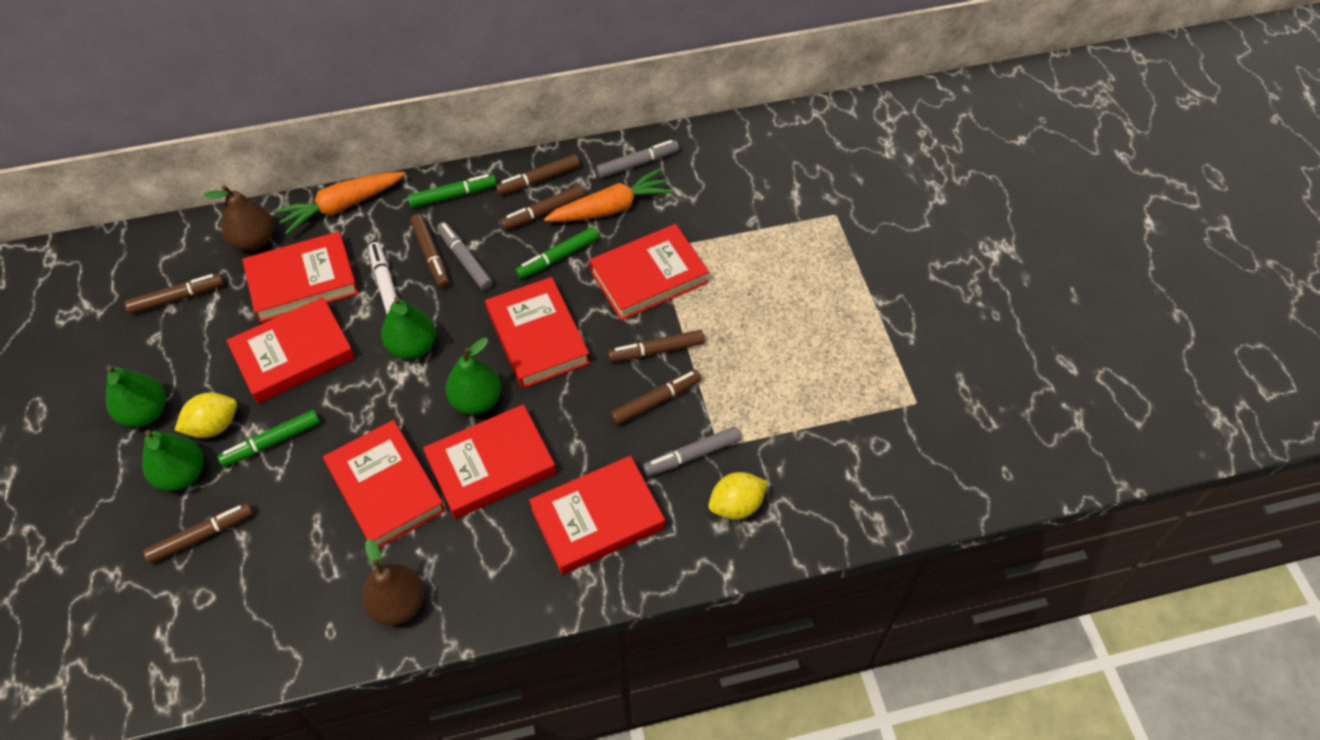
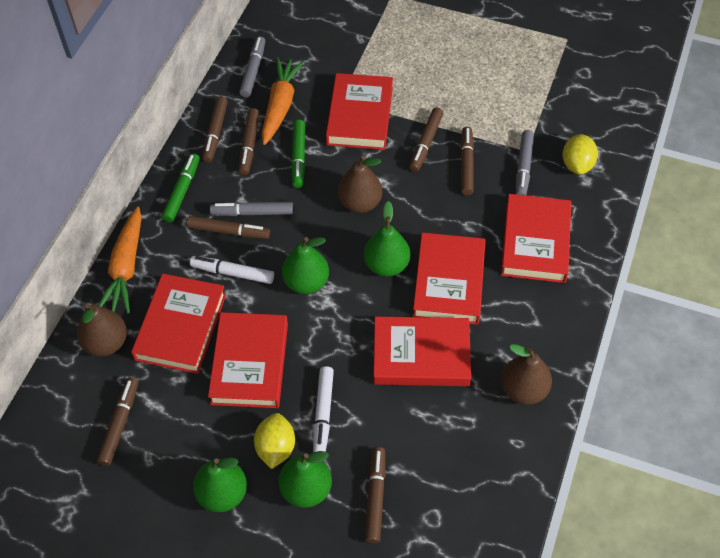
camera: 55 degrees left, 0 degrees up
green marker [217,410,320,467] -> white marker [313,366,334,452]
red book [485,277,590,389] -> brown pear [338,156,382,213]

